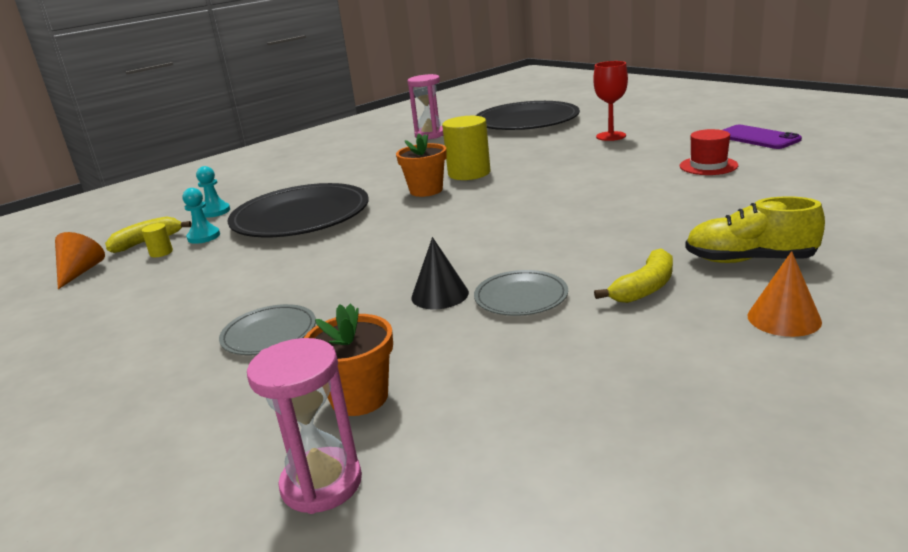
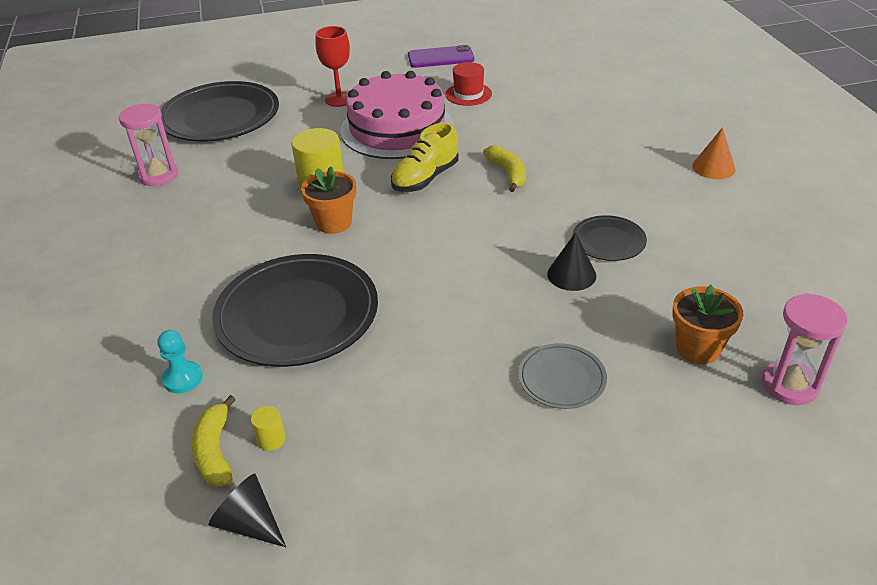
camera: 65 degrees left, 15 degrees up
orange cone [55,232,105,289] -> black cone [208,473,286,547]
turquoise pawn [183,188,220,244] -> none
grey plate [474,270,568,316] -> black plate [572,215,647,261]
yellow banana [594,248,673,303] -> yellow banana moved to [483,145,526,192]
yellow shoe [685,196,825,263] -> yellow shoe moved to [391,122,458,192]
none -> pink cake [340,71,454,159]

